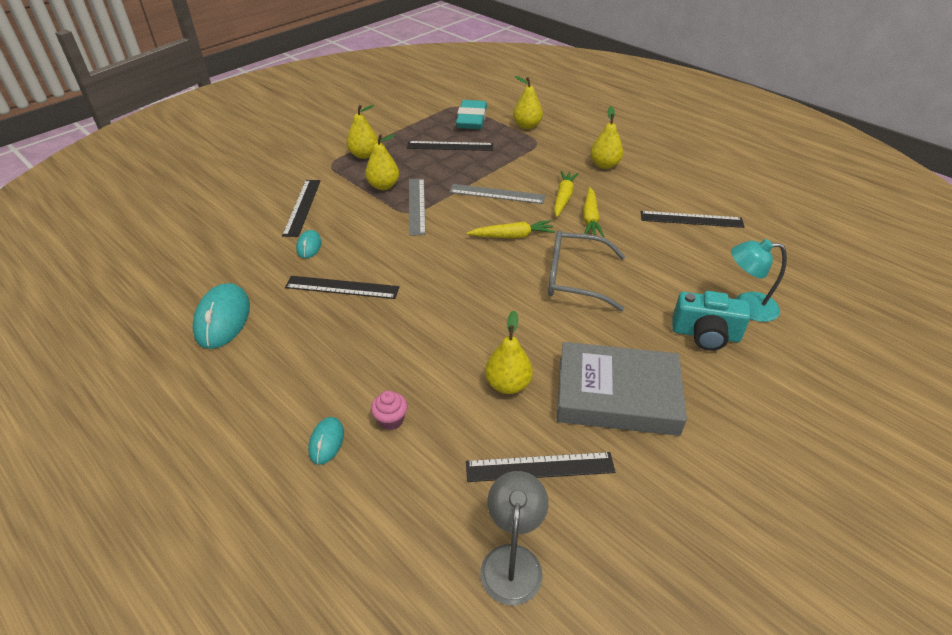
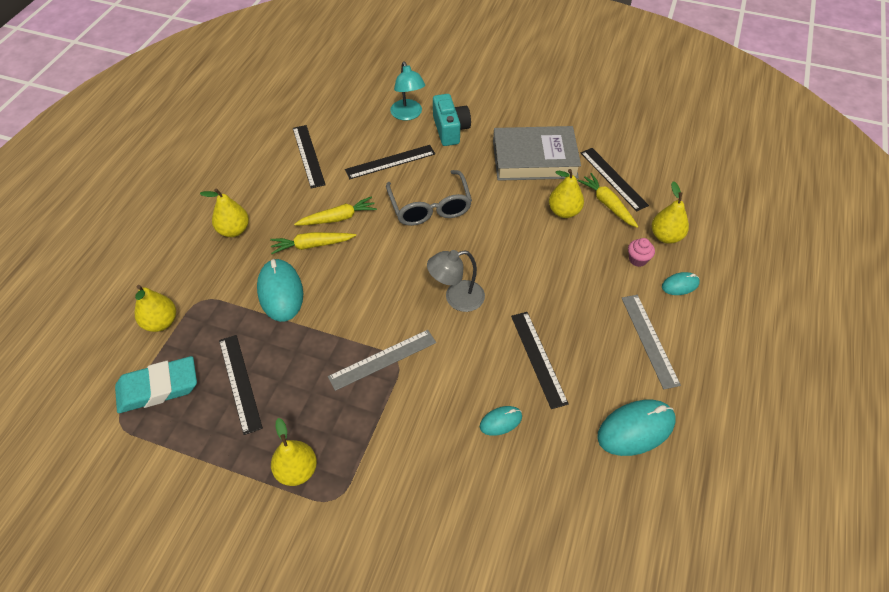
camera: 115 degrees left, 10 degrees up
black ruler [282,180,320,237] -> black ruler moved to [345,145,435,179]
yellow pear [365,134,399,190] -> yellow pear moved to [652,181,689,244]
grey ruler [449,184,545,204] -> grey ruler moved to [622,295,681,389]
yellow carrot [466,220,555,238] -> yellow carrot moved to [578,173,638,228]
grey lamp [481,471,549,605] -> grey lamp moved to [427,250,485,312]
grey book [557,342,687,436] -> grey book turned 75 degrees counterclockwise [493,126,581,181]
none -> turquoise mouse [257,259,303,322]

